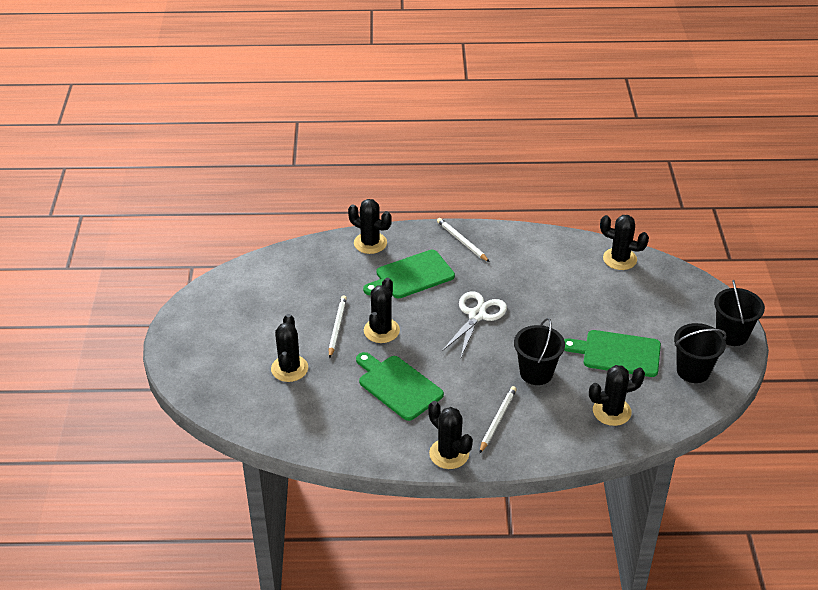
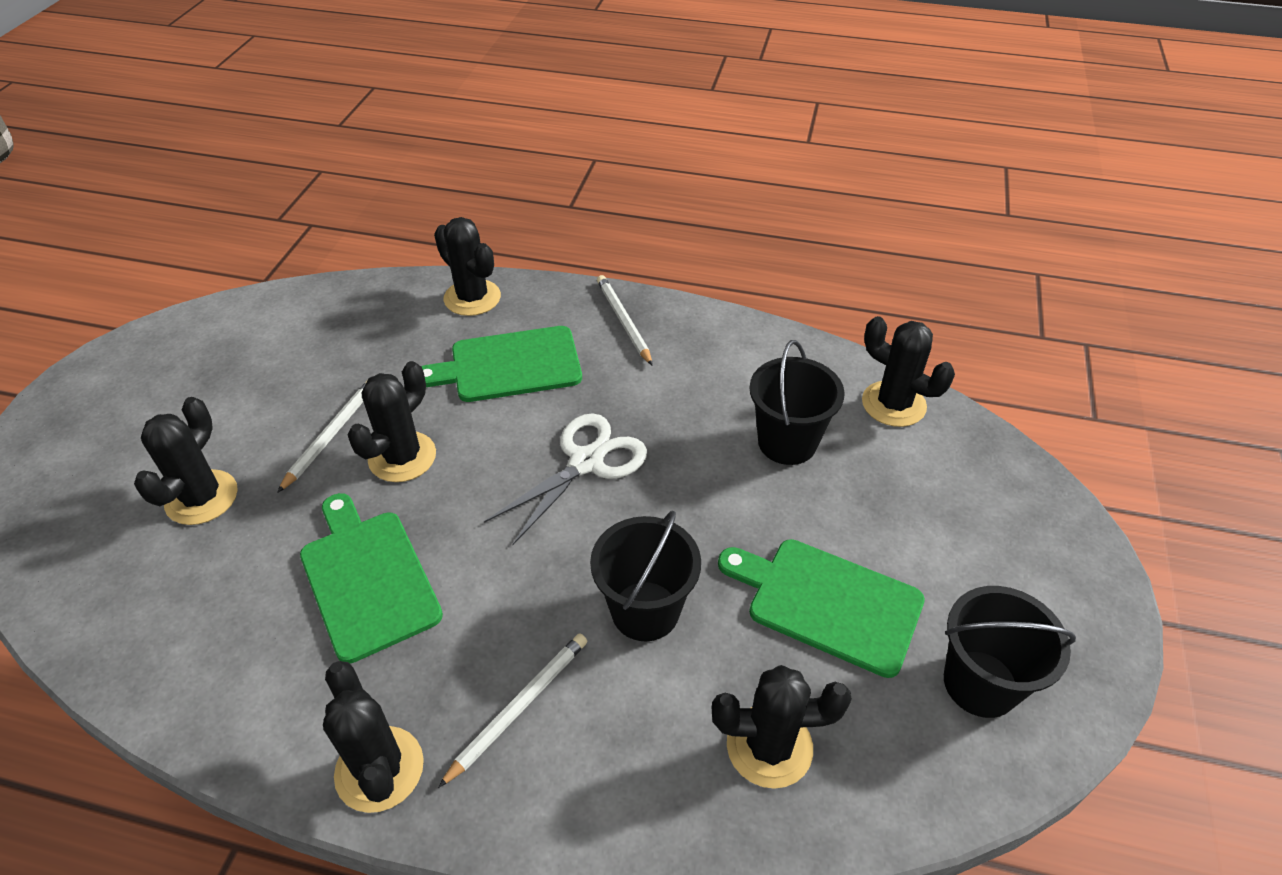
camera: 15 degrees right, 5 degrees up
black bucket [714,280,765,346] -> black bucket moved to [750,340,845,465]

